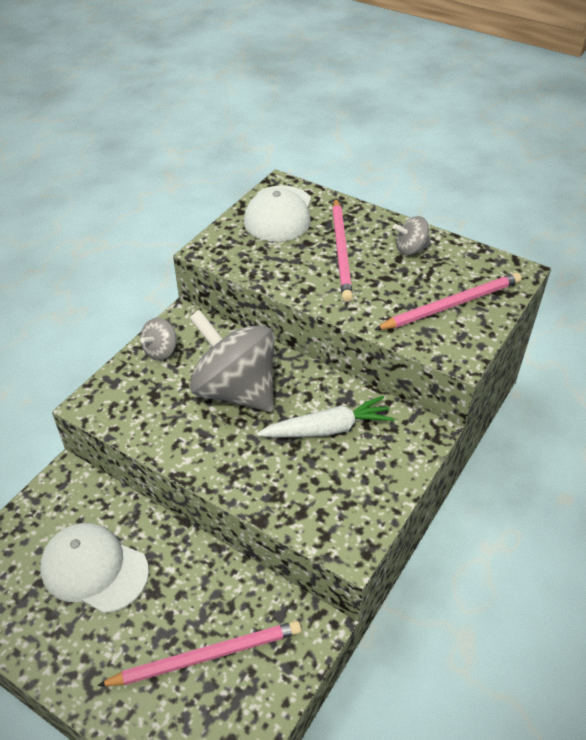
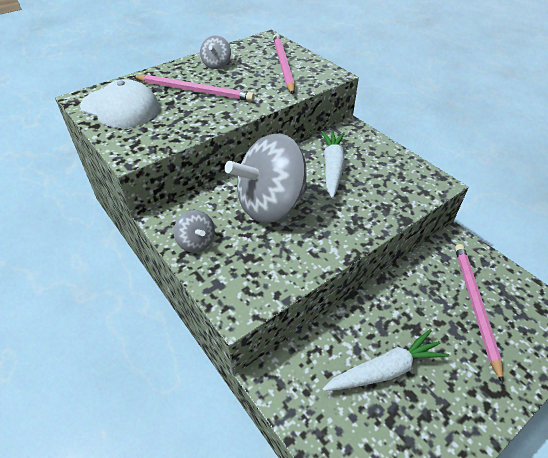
camera: 70 degrees left, 0 degrees up
white cap [40,523,149,613] -> white carrot [323,329,450,391]

